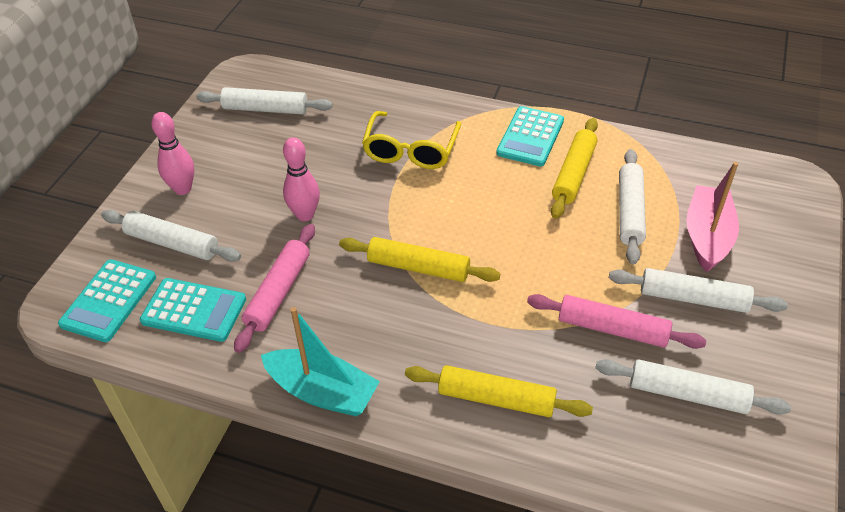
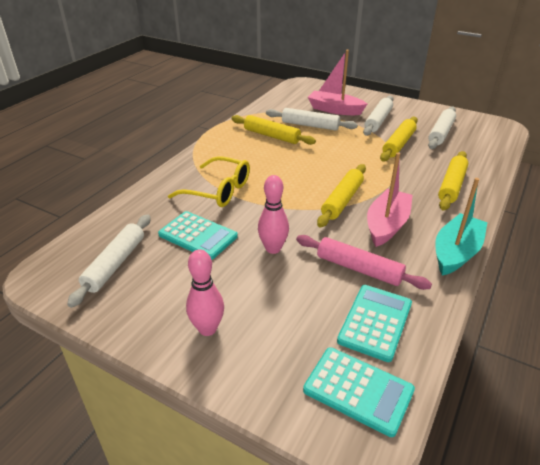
camera: 80 degrees left, 10 degrees down
white rolling pin [101,210,241,262] -> none
turquoise calculator [496,106,564,167] -> turquoise calculator moved to [158,211,238,260]
pink rolling pin [527,294,707,349] -> yellow rolling pin [380,117,418,161]
none -> pink boat [367,153,413,247]

